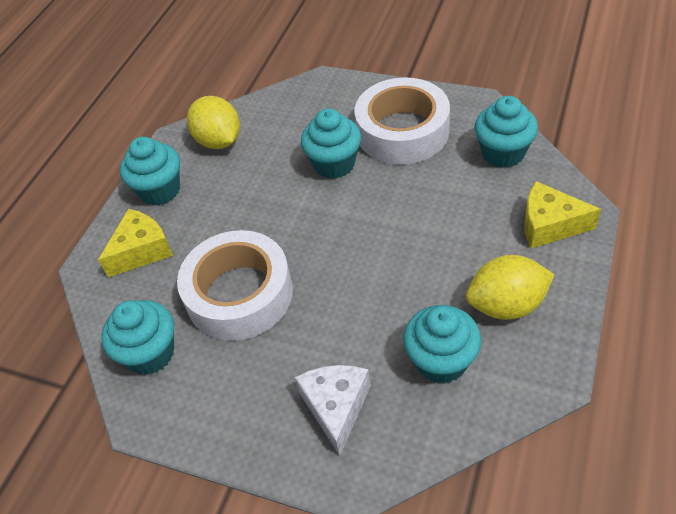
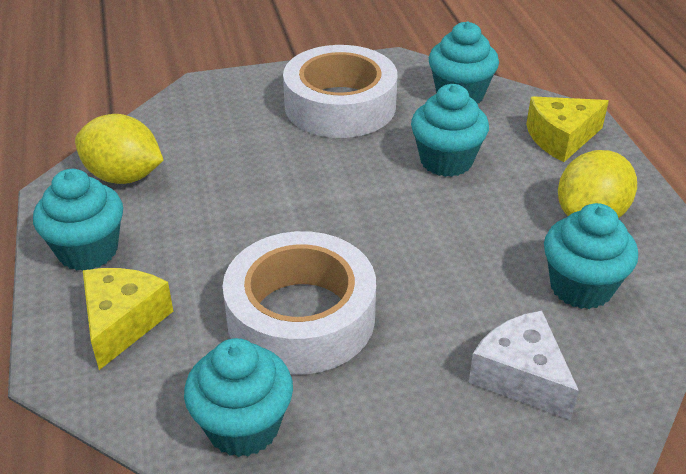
camera: 40 degrees left, 10 degrees down
turquoise cupcake [301,108,361,179] -> turquoise cupcake moved to [411,84,489,177]

